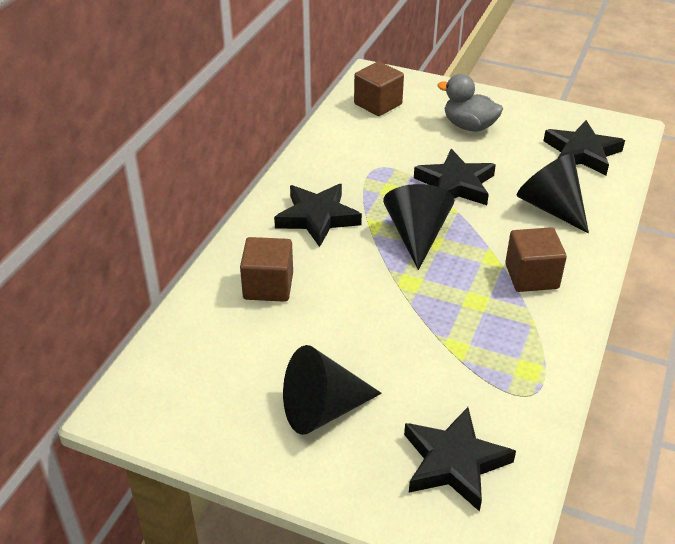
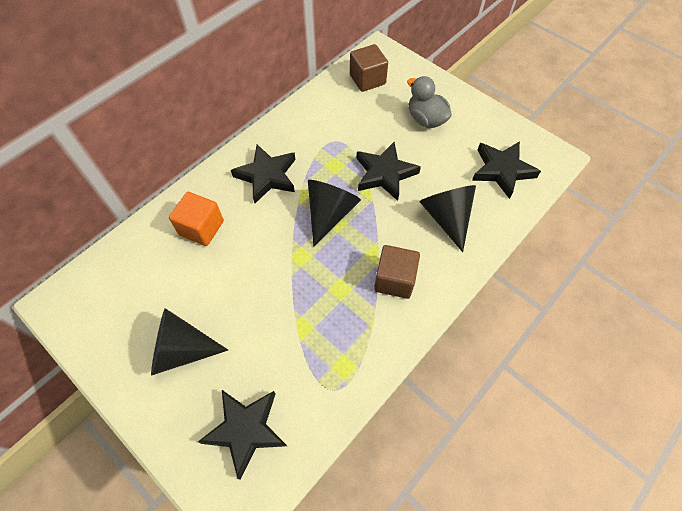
camera: 20 degrees right, 20 degrees up
brown cube [240,237,293,302] -> orange cube [169,192,224,246]

